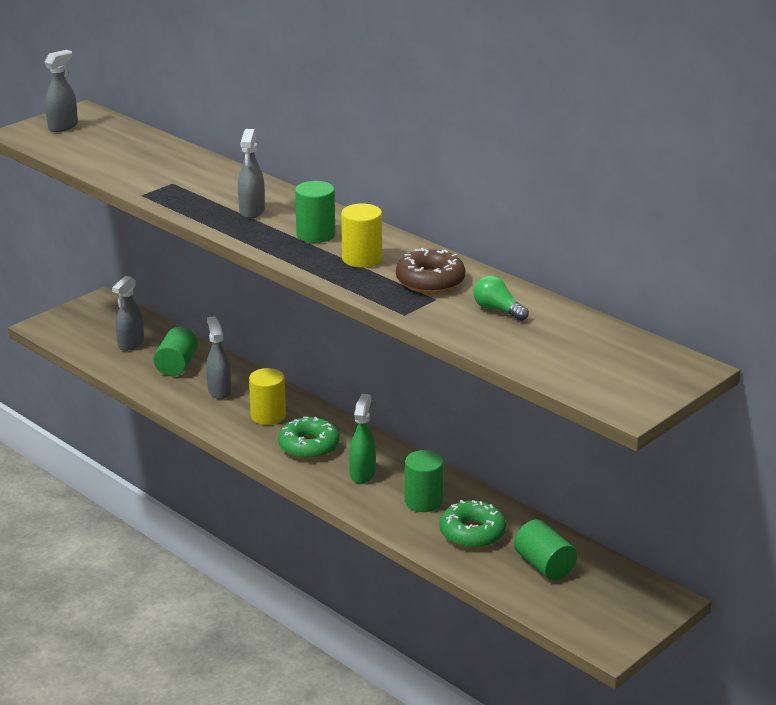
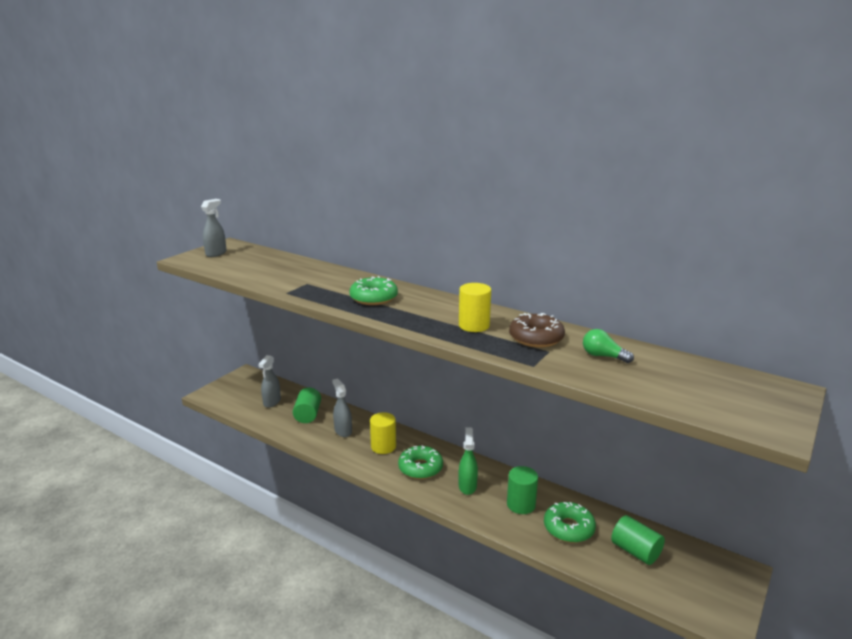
camera: 10 degrees left, 5 degrees down
grey spray bottle [238,129,265,218] -> green donut [349,276,398,305]
green cylinder [295,181,335,243] -> none

